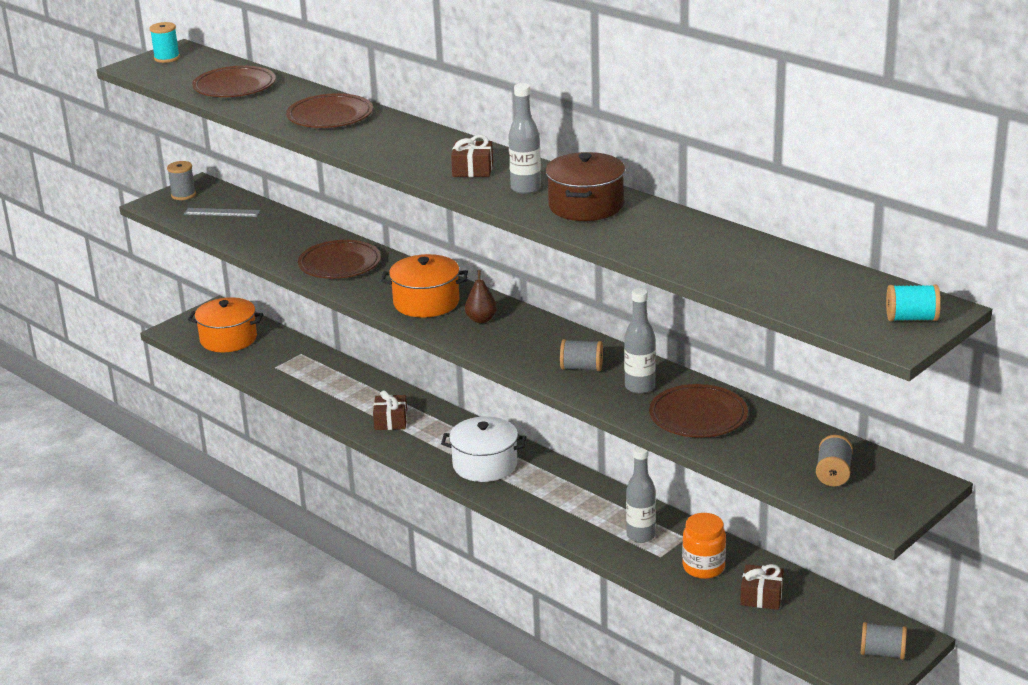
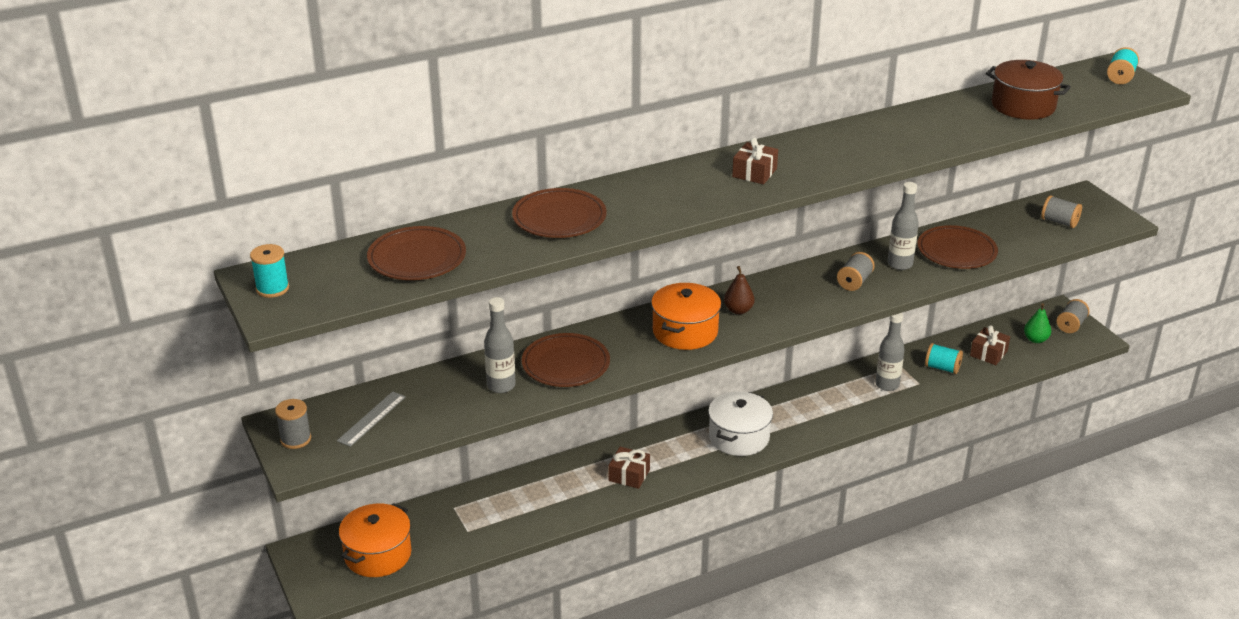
camera: 70 degrees left, 5 degrees up
grey bottle [508,83,541,194] -> grey bottle moved to [484,297,516,393]
brown pot [545,152,625,221] -> brown pot moved to [986,60,1071,120]
orange jar [682,513,726,579] -> turquoise spool [925,343,963,374]
none -> green pear [1024,303,1051,343]

